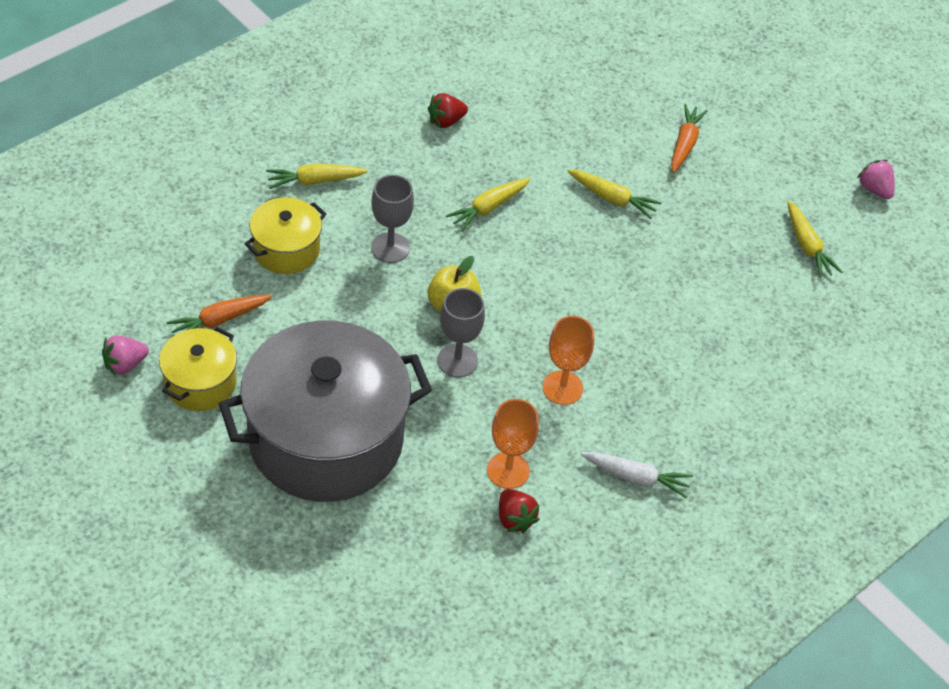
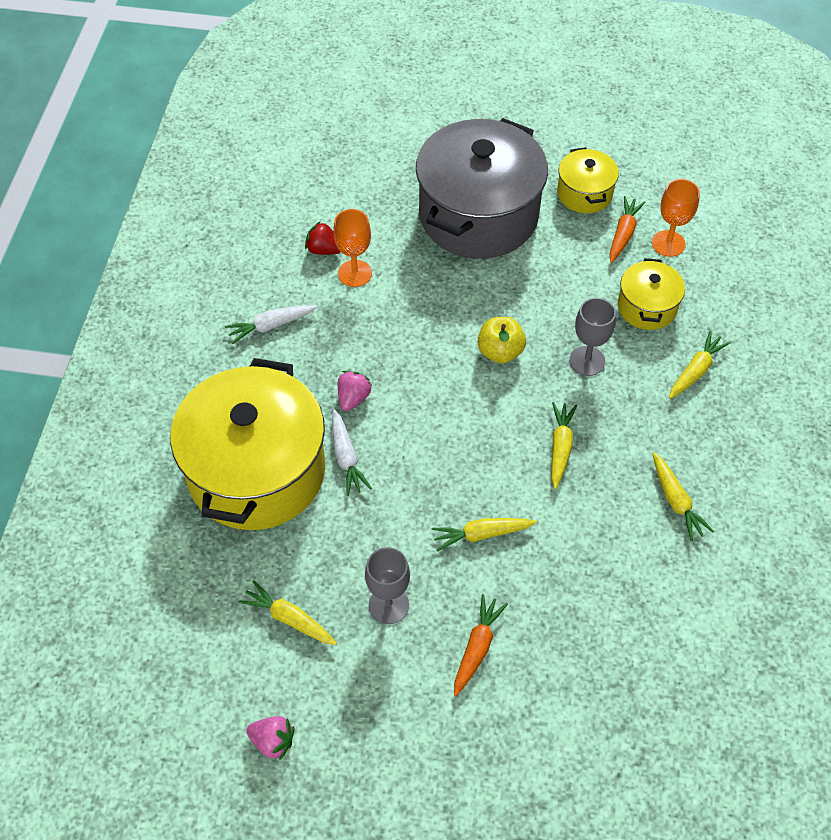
camera: 145 degrees right, 5 degrees up
pink strawberry [102,335,149,376] -> pink strawberry moved to [338,371,372,411]
red strawberry [428,93,468,128] -> yellow carrot [652,452,714,541]
grey goblet [437,288,485,377] -> grey goblet moved to [365,547,410,624]
orange goblet [542,316,594,405] -> orange goblet moved to [652,179,700,257]
orange carrot [671,104,708,173] -> orange carrot turned 135 degrees counterclockwise [454,594,508,696]
none -> yellow pot [170,358,325,530]
none -> white carrot [332,409,372,496]

